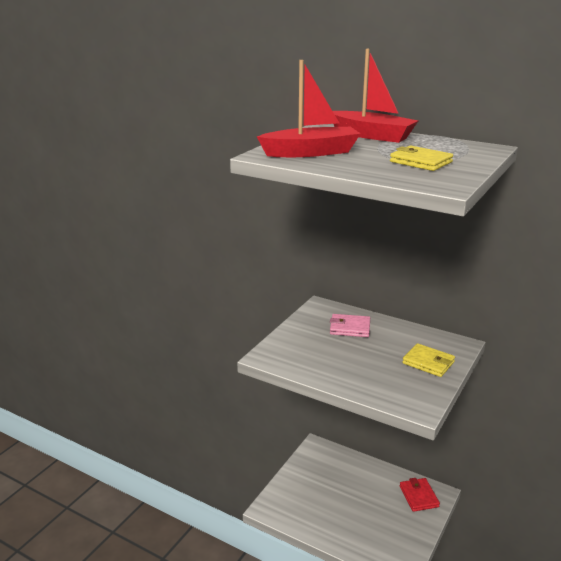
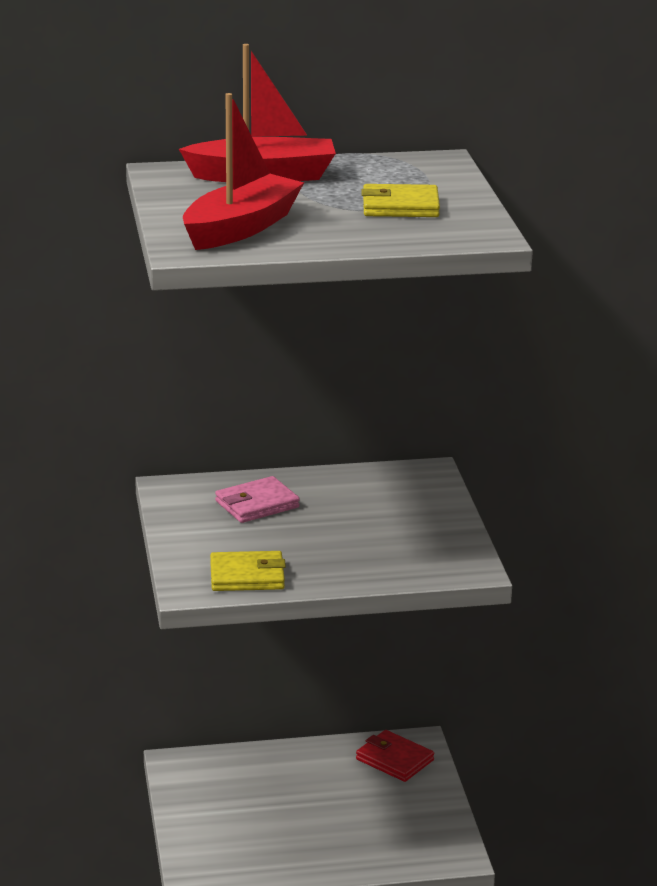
camera: 40 degrees left, 0 degrees up
yellow wallet [402,343,455,377] -> yellow wallet moved to [210,551,286,591]

